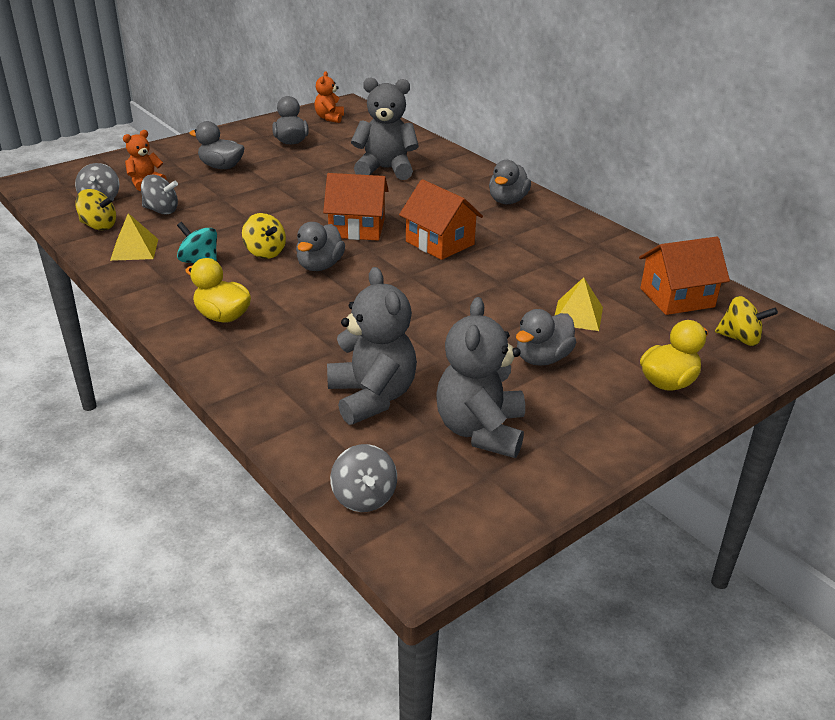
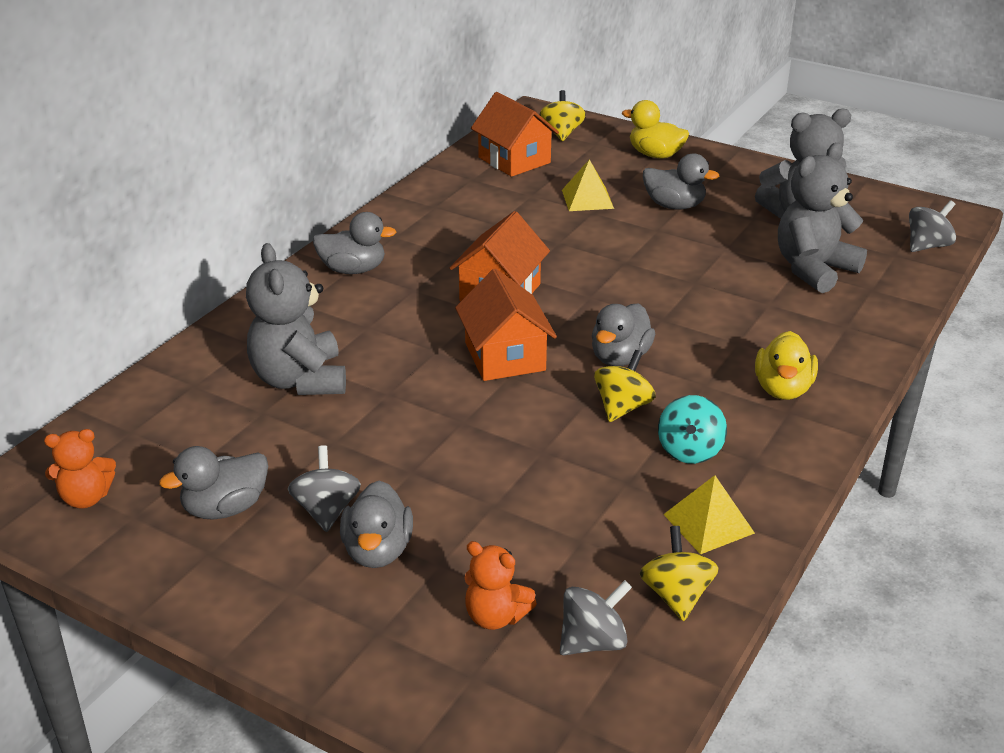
camera: 110 degrees left, 0 degrees up
grey spinning top [141,175,178,214] -> grey spinning top moved to [288,445,361,532]
grey duck [296,222,345,271] -> grey duck turned 120 degrees clockwise [592,303,655,366]

